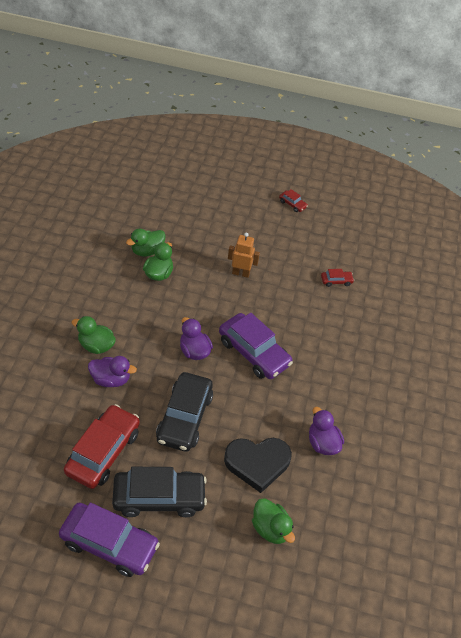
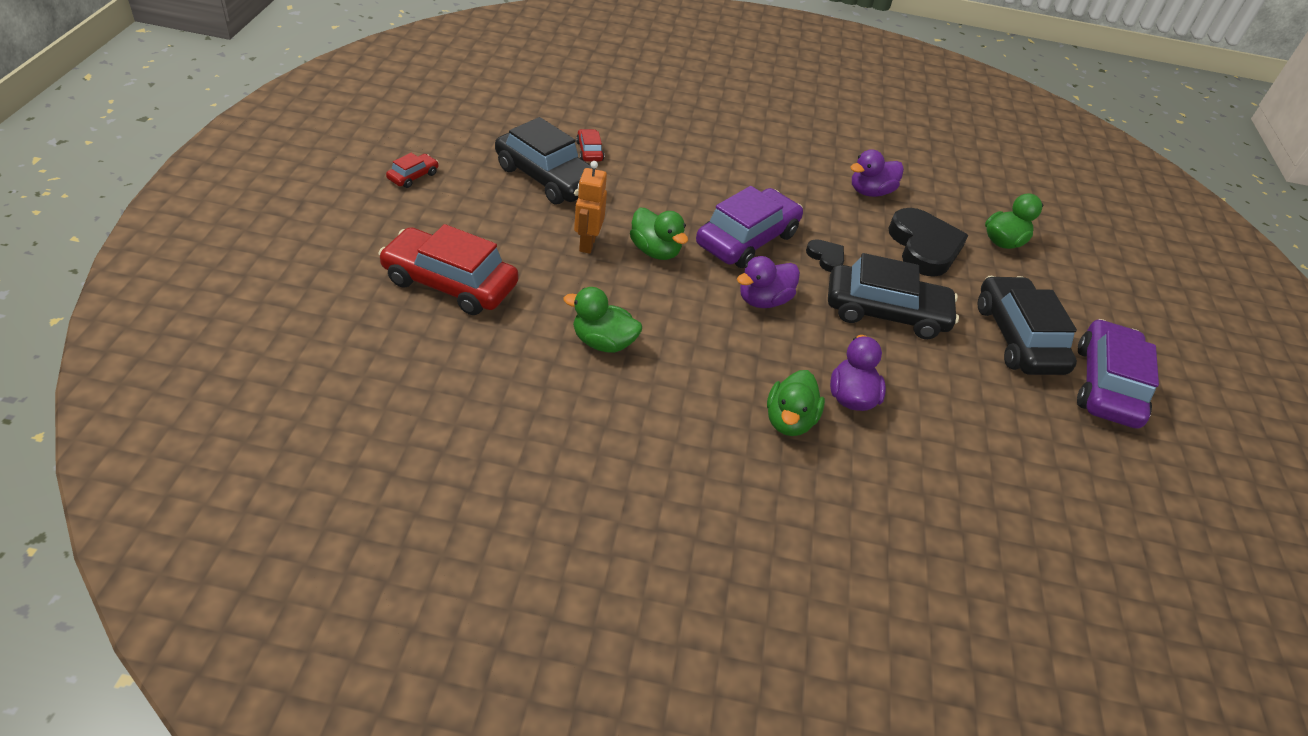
camera: 95 degrees left, 5 degrees down
red car [64,404,140,489] -> red car moved to [378,224,519,315]
green duck [126,229,165,257] -> green duck moved to [630,208,688,260]
none -> black car [495,117,597,204]
none -> black heart [806,239,844,272]

